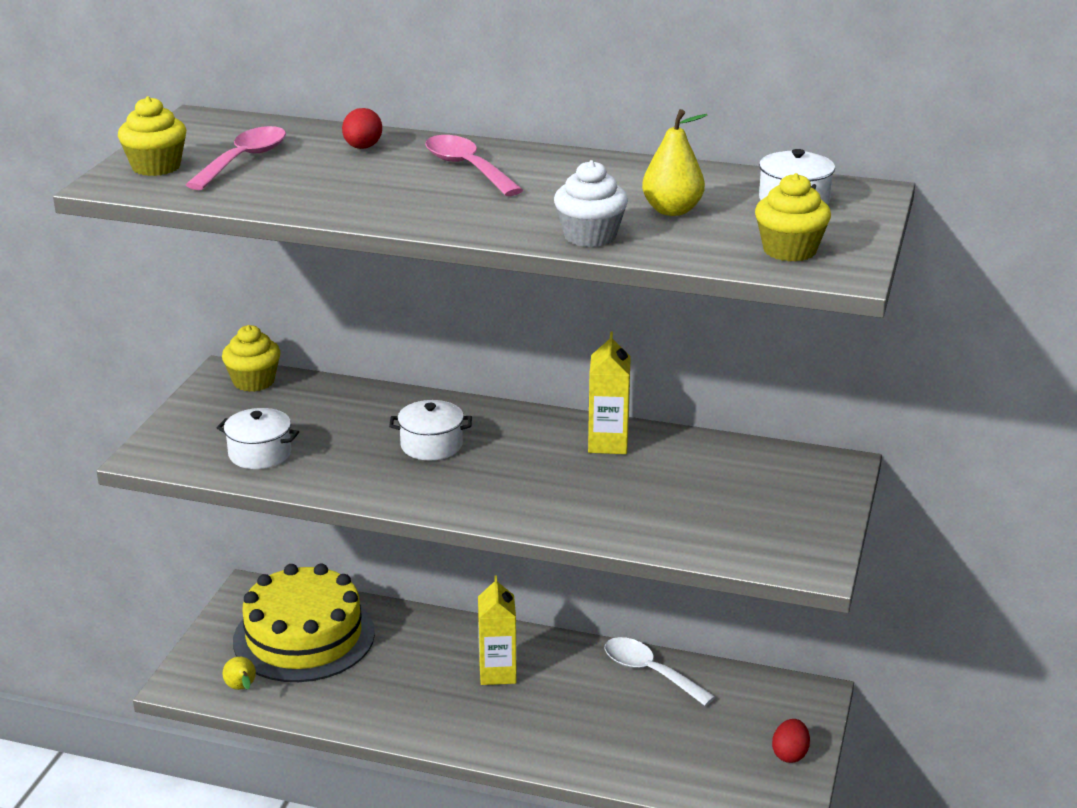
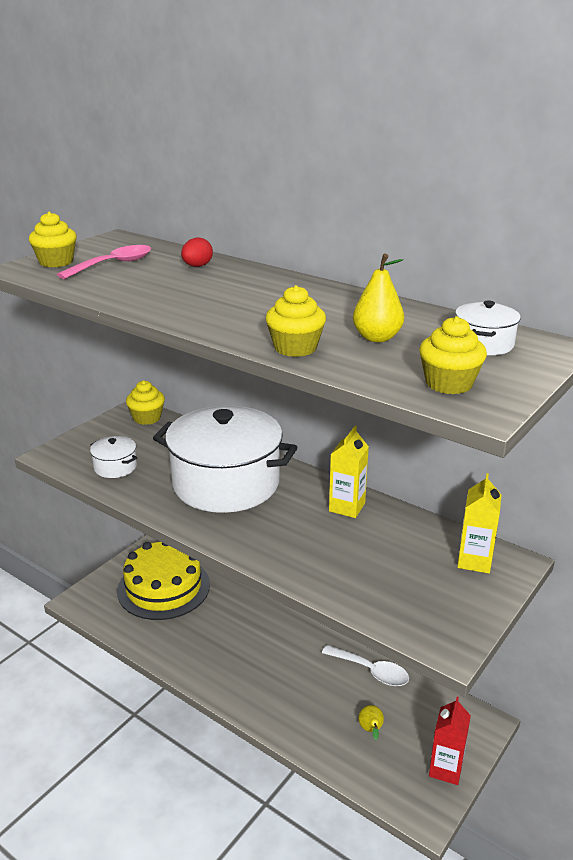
camera: 20 degrees right, 0 degrees up
yellow pear [223,657,256,690] -> yellow pear moved to [358,705,384,740]
white pot [389,400,472,461] -> white pot [153,406,297,513], size x2.43
pink spoon [425,135,523,196] -> none
yellow carton [478,575,517,685] -> yellow carton moved to [457,473,502,573]
white cupcake [554,160,628,247] -> yellow cupcake [266,285,326,357]
white spoon [604,637,715,706] -> white spoon turned 150 degrees clockwise [322,645,409,686]
red egg [772,719,810,763] -> red carton [429,697,471,785]

